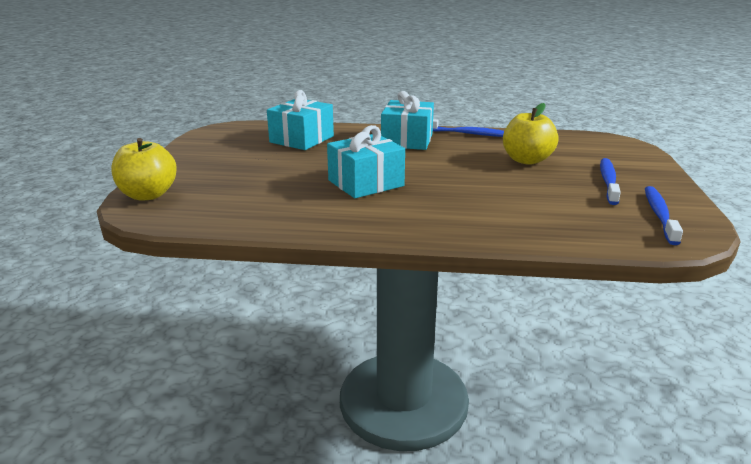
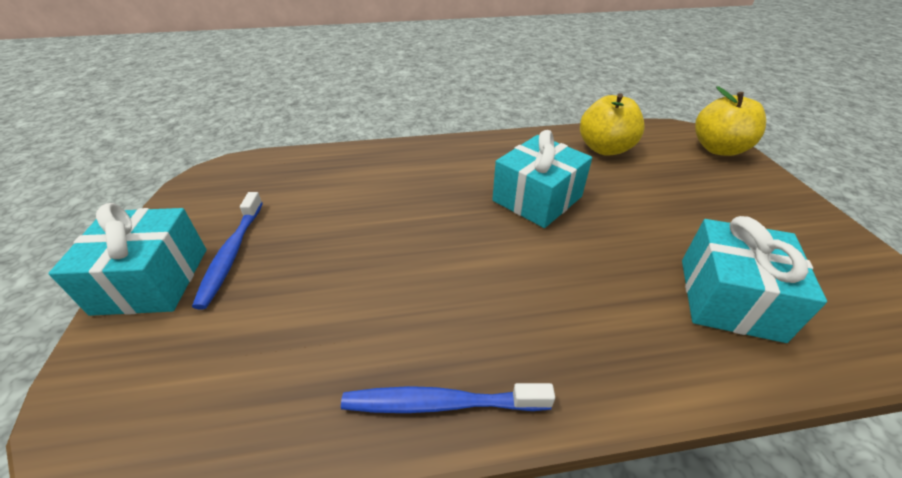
camera: 165 degrees right, 15 degrees up
turquoise gift [381,91,434,150] -> turquoise gift moved to [48,203,206,316]
yellow apple [503,103,559,165] -> yellow apple moved to [580,94,645,156]
blue toothbrush [645,186,683,245] -> none

